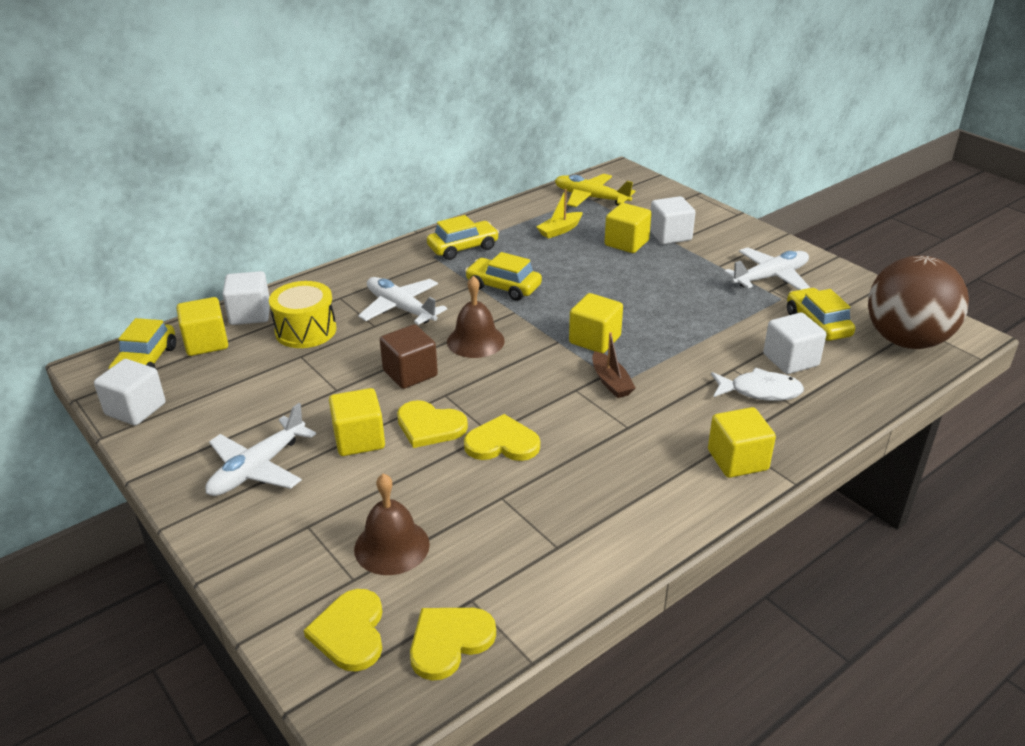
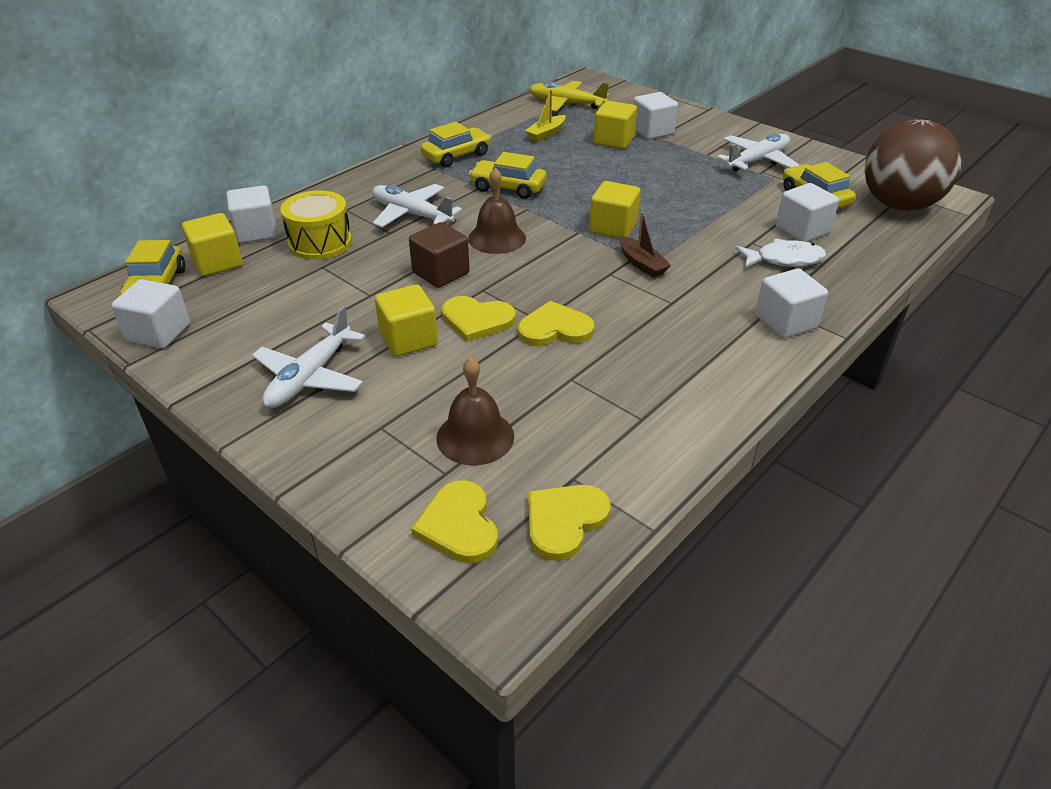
camera: 10 degrees left, 5 degrees up
yellow cube [708,407,776,478] -> white cube [755,268,828,338]

